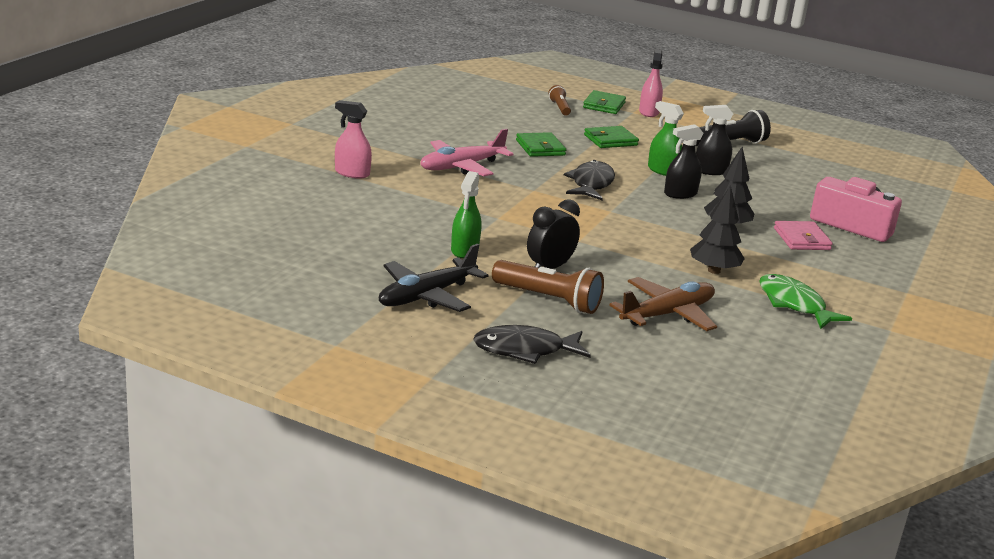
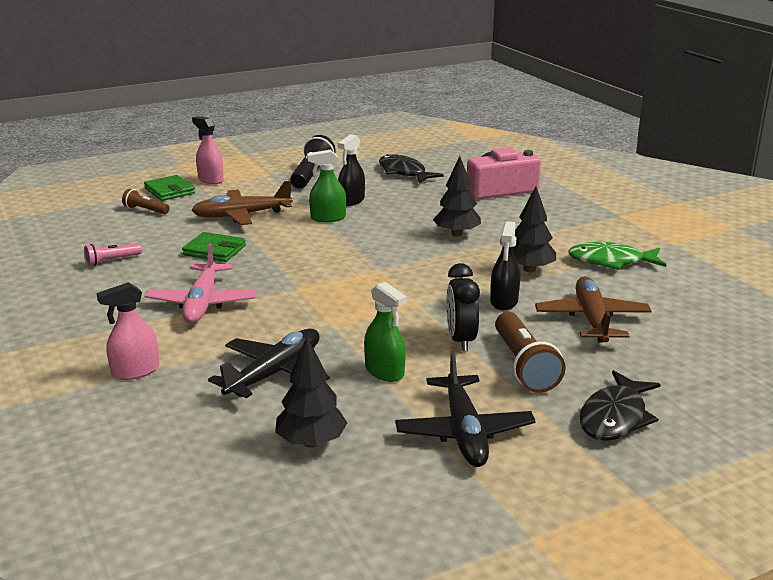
camera: 50 degrees left, 0 degrees up
brown flashlight [492,260,604,314] -> brown flashlight turned 105 degrees clockwise [495,312,566,393]
black fish [564,160,615,200] -> black fish moved to [379,154,444,184]
green wallet [584,126,639,148] -> brown plane [191,181,293,225]
black spray bottle [664,124,703,199] -> black spray bottle moved to [490,221,520,311]
pink wallet [774,221,833,250] -> none
none -> pink flashlight [84,243,142,266]
none -> black plane [208,329,330,398]
none -> black tree [275,337,347,448]

